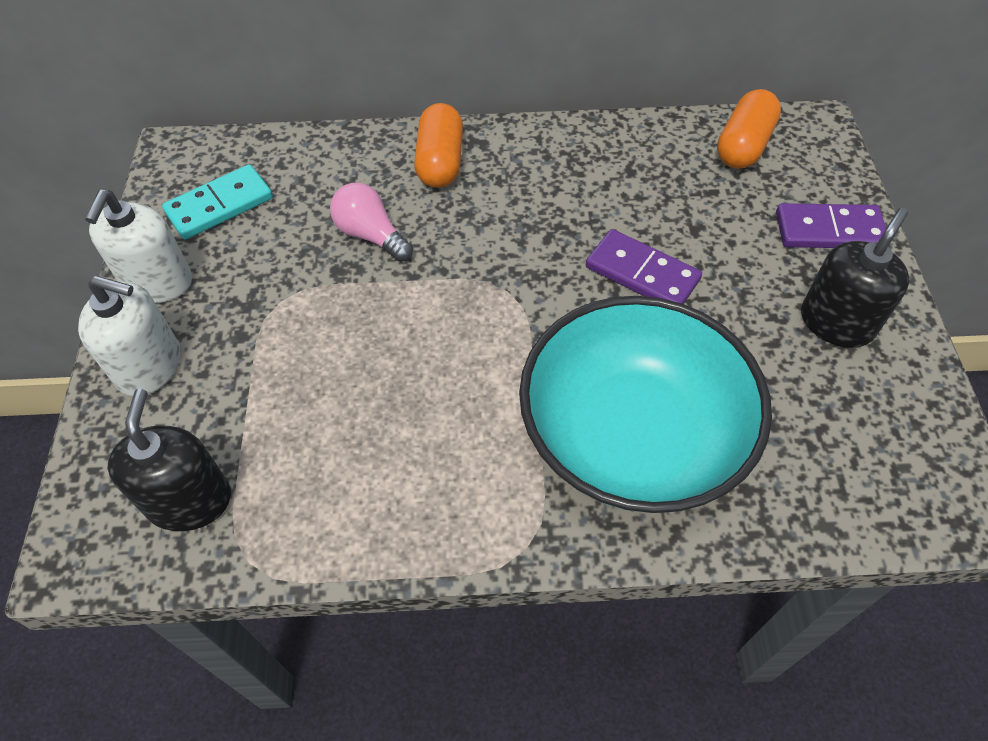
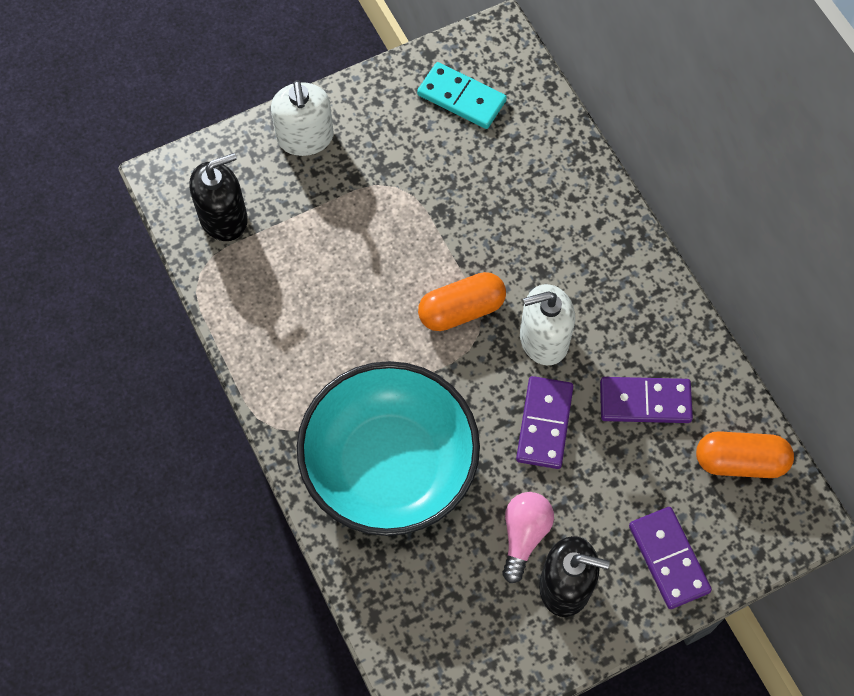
camera: 65 degrees right, 10 degrees up
white soap dispenser [85,190,192,303] -> white soap dispenser moved to [520,284,575,365]
pink light bulb [330,183,413,262] -> pink light bulb moved to [502,492,554,583]
orange capsule [414,103,463,188] -> orange capsule moved to [418,272,506,331]
none -> purple domino [600,377,693,423]

